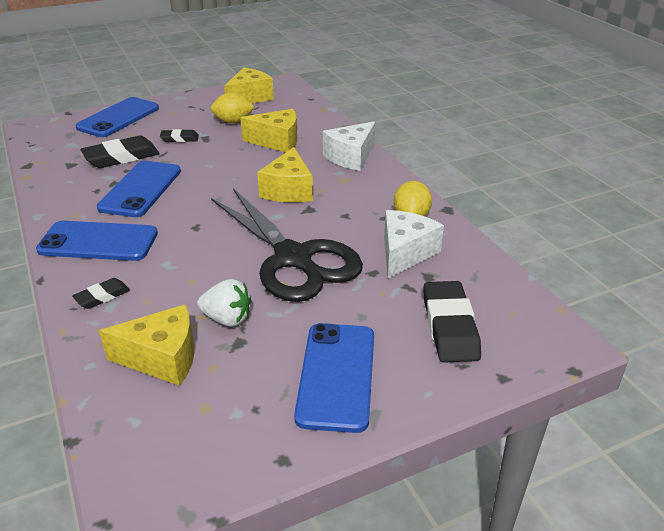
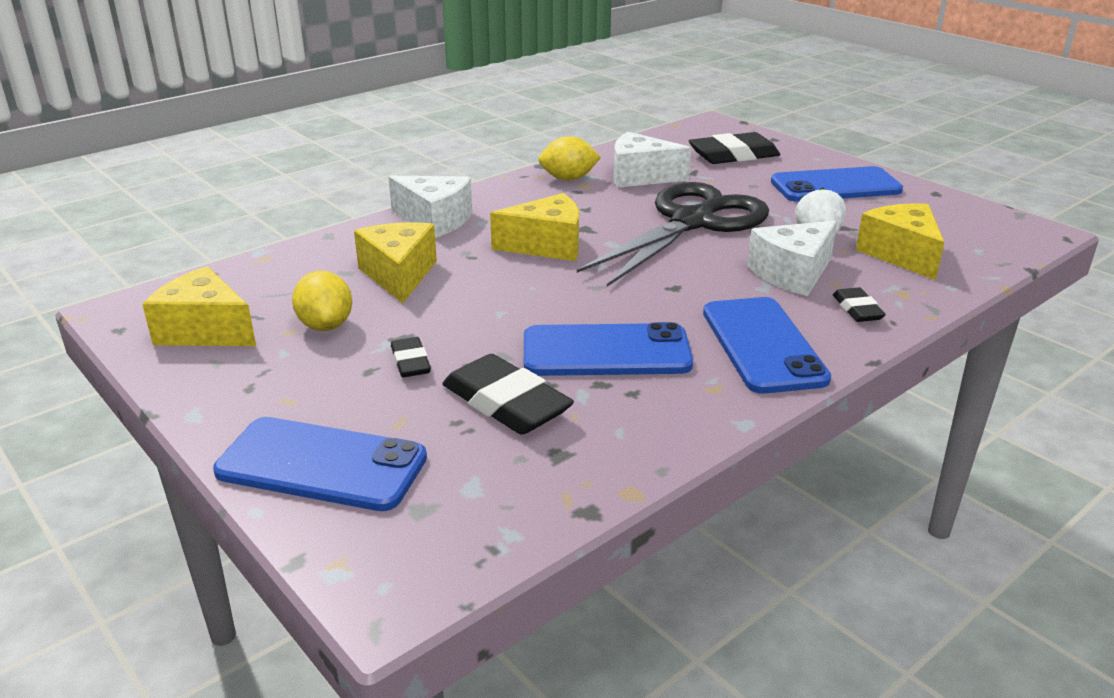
camera: 105 degrees left, 5 degrees down
black eraser [72,278,130,309] -> black eraser turned 45 degrees clockwise [833,287,886,322]
none -> white cheese [747,221,837,296]

